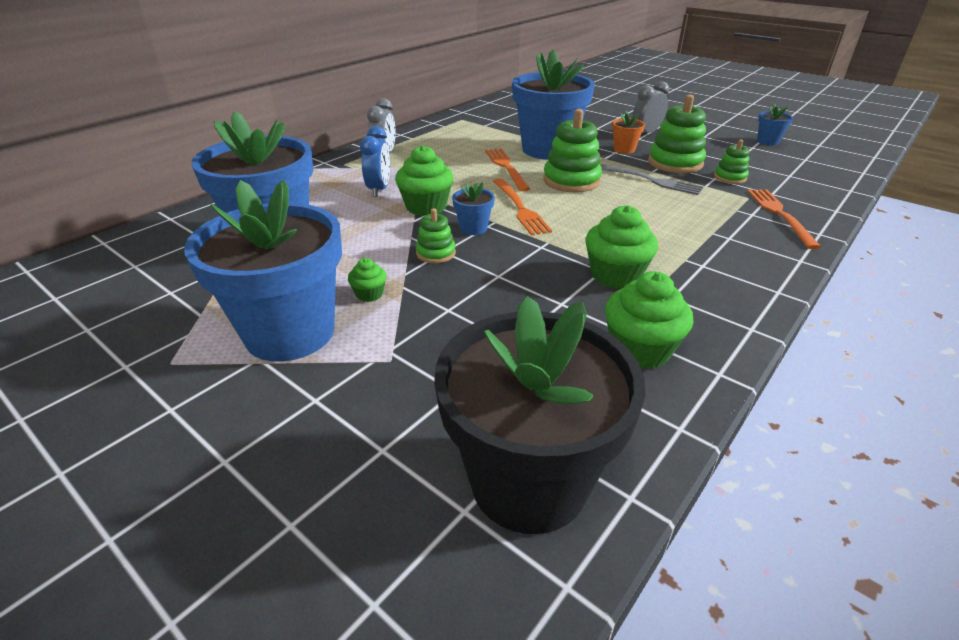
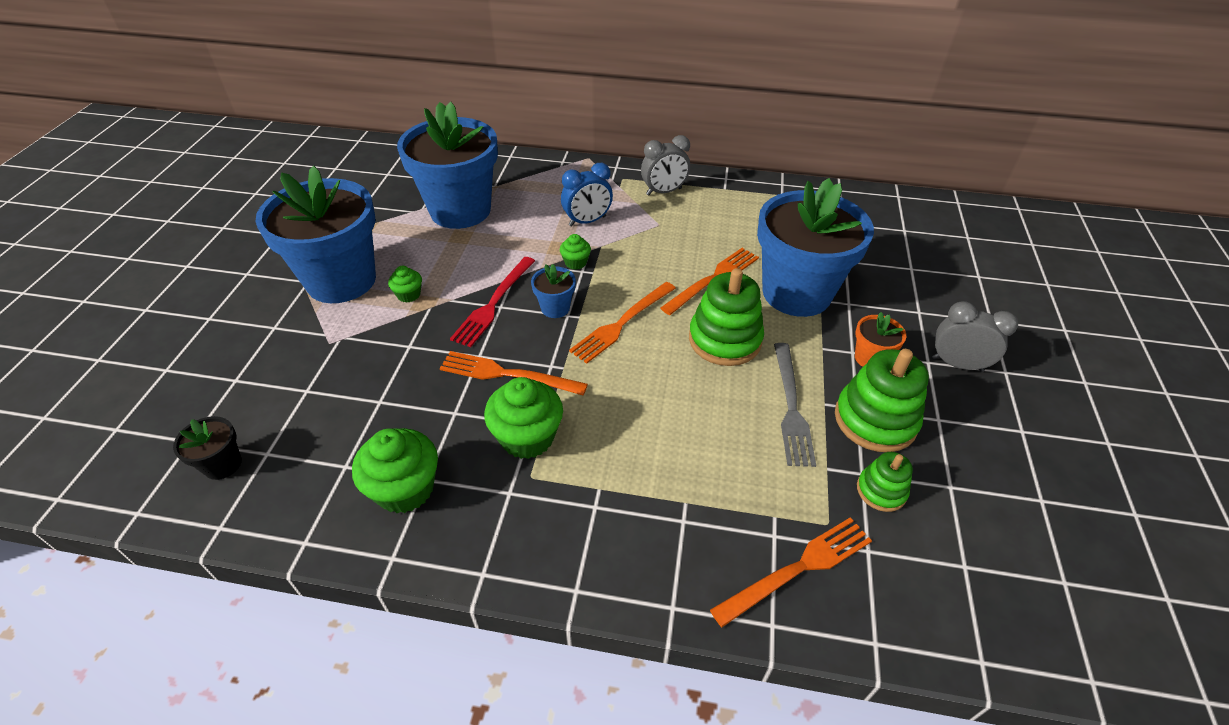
camera: 60 degrees right, 10 degrees up
green cupcake [395,145,454,216] -> green cupcake [560,234,591,270], size x0.52
green stacking toy [416,208,456,263] -> red fork [450,257,535,347]
black flower pot [434,296,646,534] -> black flower pot [173,416,242,480], size x0.41
blue flower pot [757,104,793,145] -> none
none -> orange fork [440,351,588,396]

